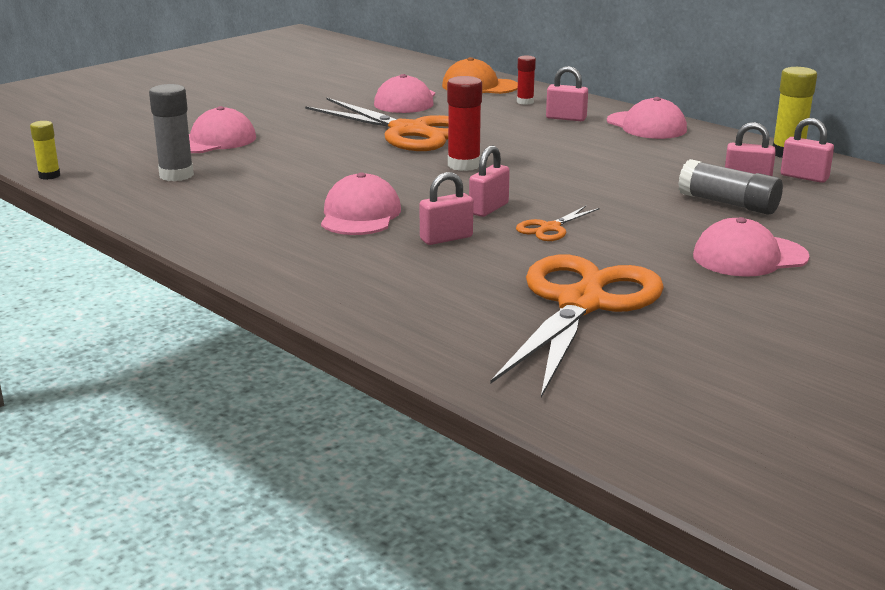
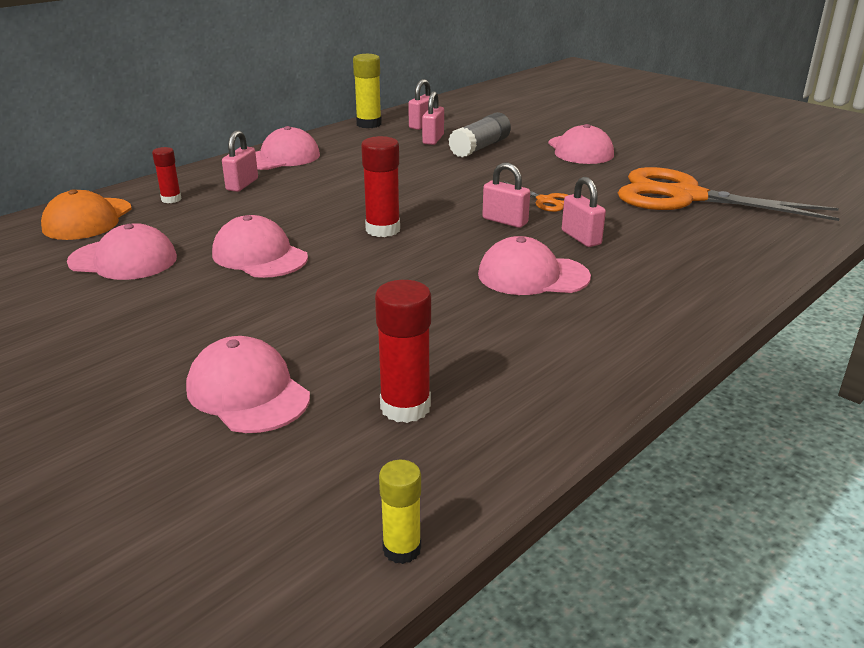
camera: 90 degrees left, 5 degrees up
grey glue stick [149,84,194,181] -> red glue stick [375,280,431,423]
orange scissors [305,98,448,151] -> pink cap [212,215,308,278]

